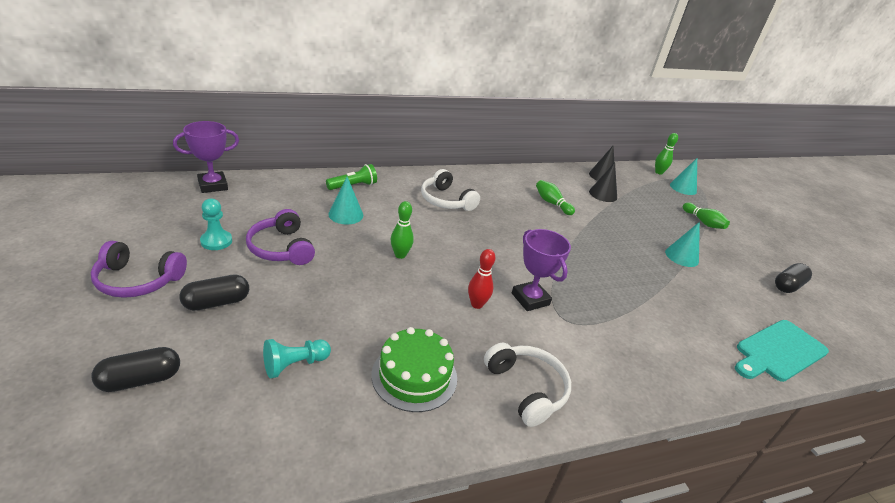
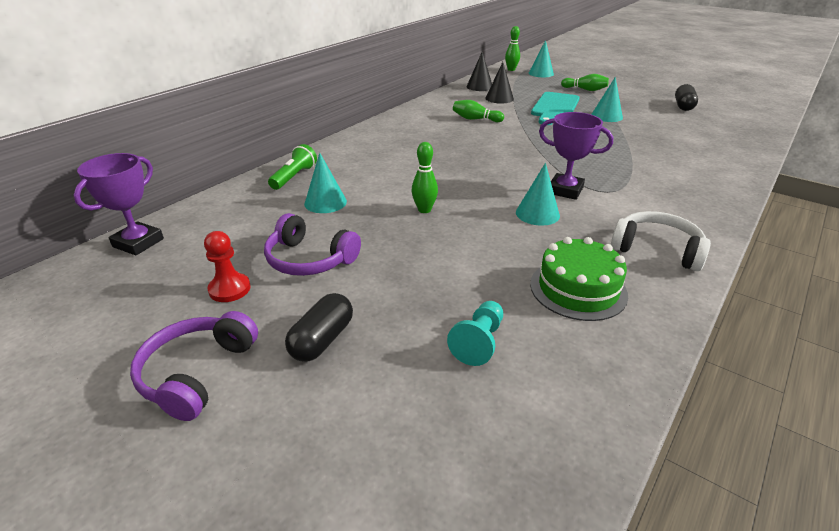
camera: 30 degrees left, 0 degrees up
purple headphones [91,241,187,298] -> purple headphones turned 135 degrees clockwise [130,311,258,421]
black capsule [91,347,180,392] -> none
turquoise pawn [200,199,232,250] -> red pawn [204,231,250,302]
white headphones [421,169,480,211] -> none
red bowling pin [468,249,496,309] -> turquoise cone [516,163,560,226]
turquoise cutting board [735,320,829,382] -> turquoise cutting board moved to [531,92,580,125]

